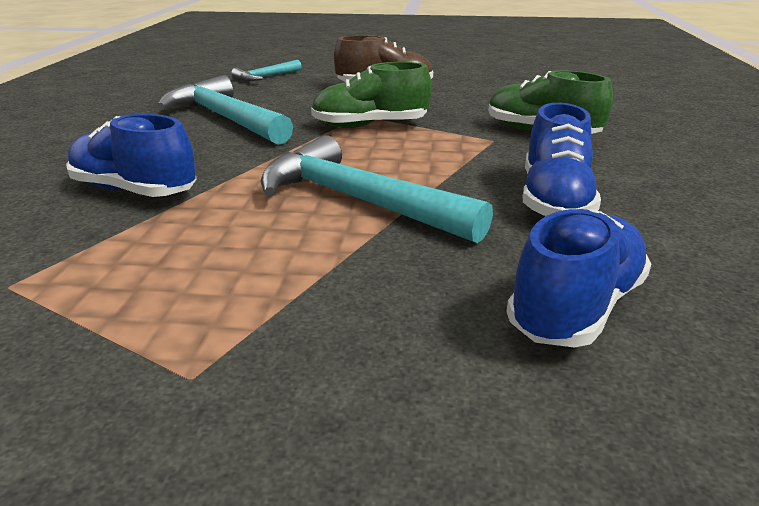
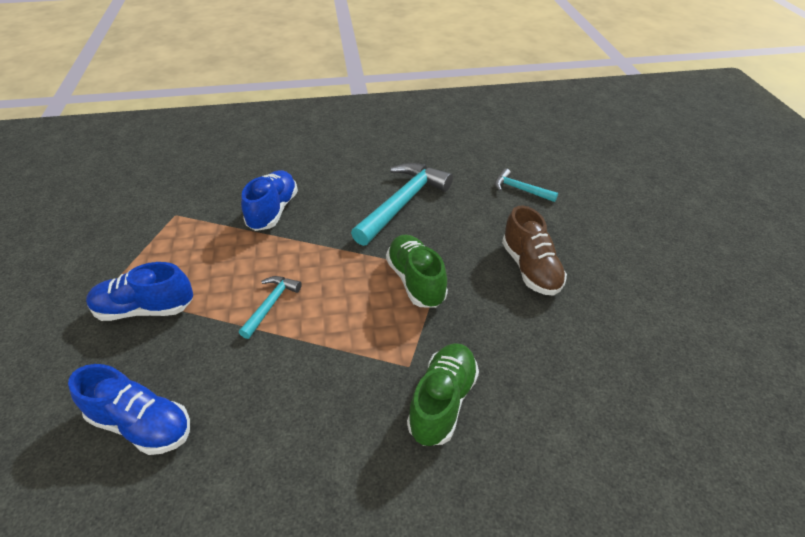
camera: 75 degrees right, 15 degrees up
turquoise hammer [261,135,493,244] -> turquoise hammer [239,276,302,339], size x0.52
blue shoe [523,103,601,216] -> blue shoe moved to [86,262,193,321]

